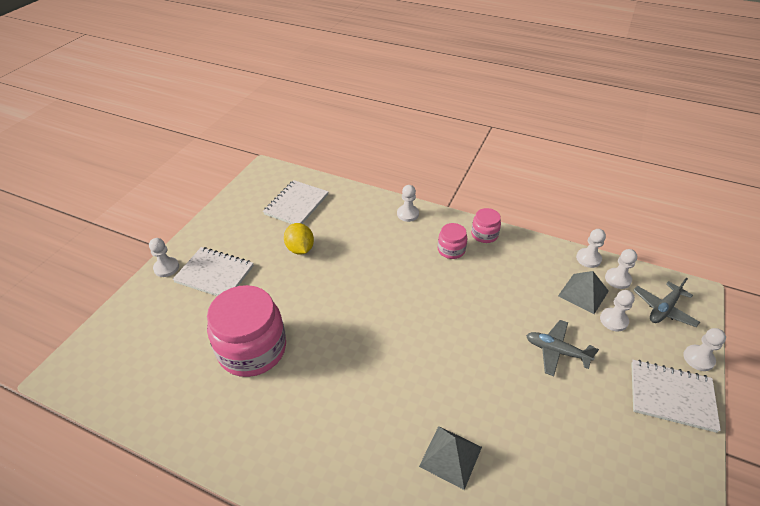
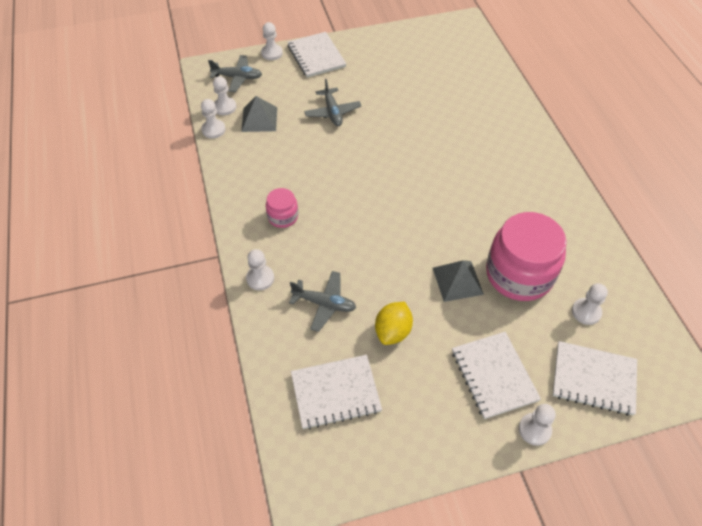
camera: 130 degrees left, 10 degrees up
grey pyramid [419,426,482,490] -> grey pyramid moved to [433,260,484,302]
pink jar [471,208,501,243] -> none
white pawn [600,290,635,331] -> white pawn moved to [572,283,608,325]
none -> grey plane [289,271,356,332]
none -> white notebook [553,341,637,416]

